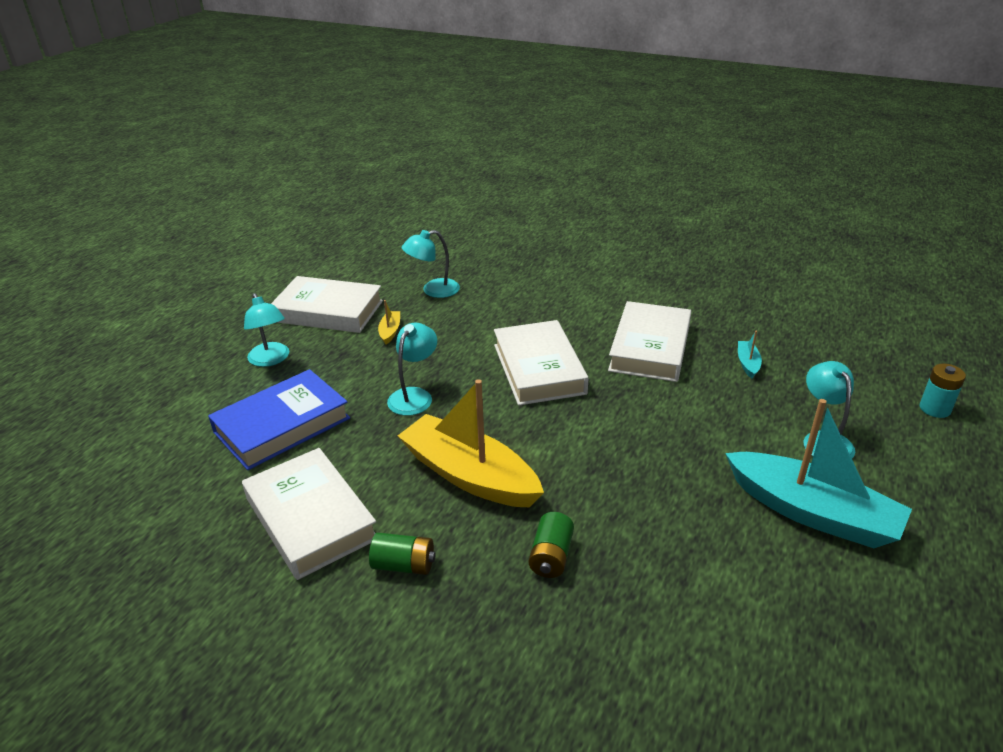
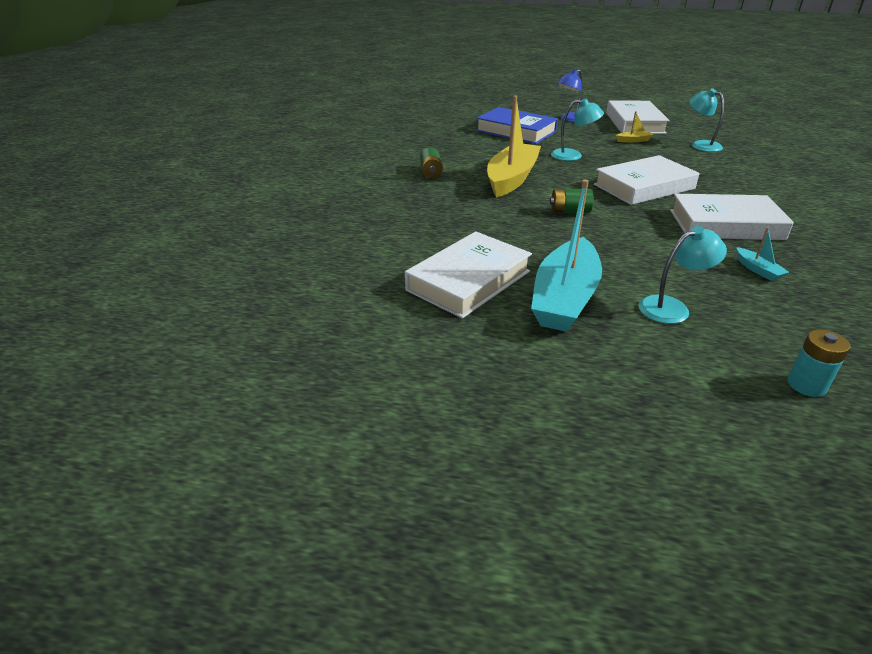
camera: 75 degrees right, 0 degrees up
white book [242,448,376,580] -> white book moved to [405,231,532,318]
turquoise lamp [244,293,289,367] -> blue lamp [557,69,583,122]
green battery [529,512,574,578] -> green battery moved to [550,189,593,213]
turquoise boat [738,331,762,378] -> turquoise boat turned 75 degrees clockwise [737,227,789,281]

